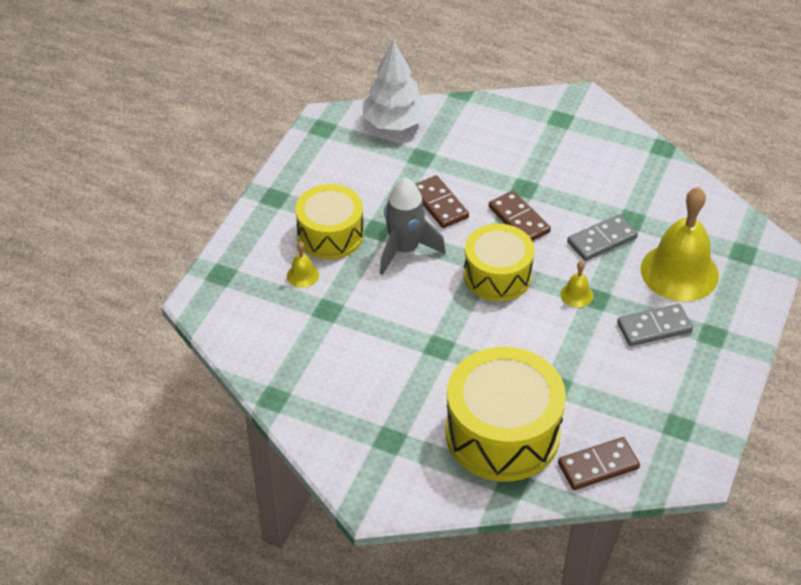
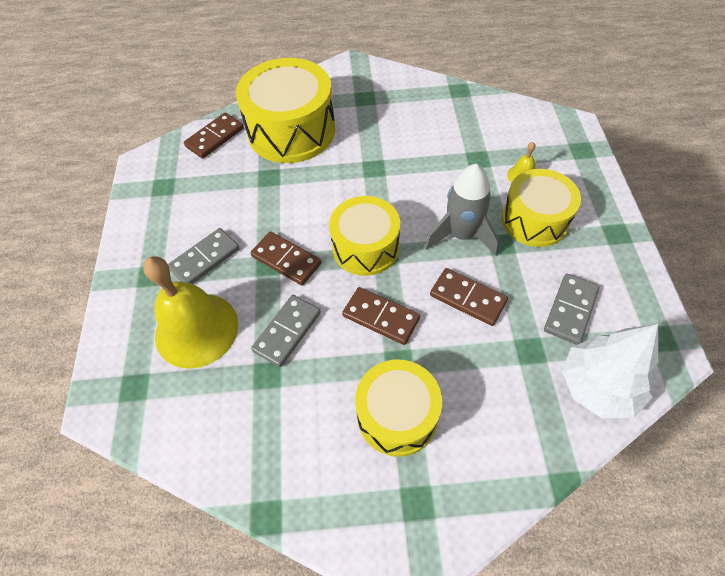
camera: 155 degrees right, 10 degrees up
yellow bell [560,261,593,308] -> brown domino [250,231,321,285]
none -> yellow drum [355,360,442,457]
none -> grey domino [544,274,599,345]

